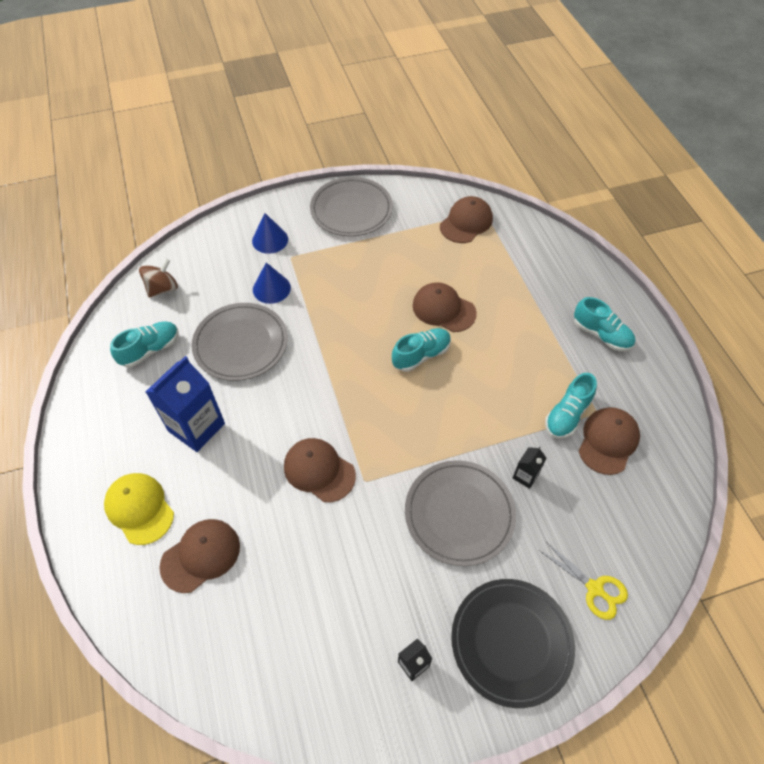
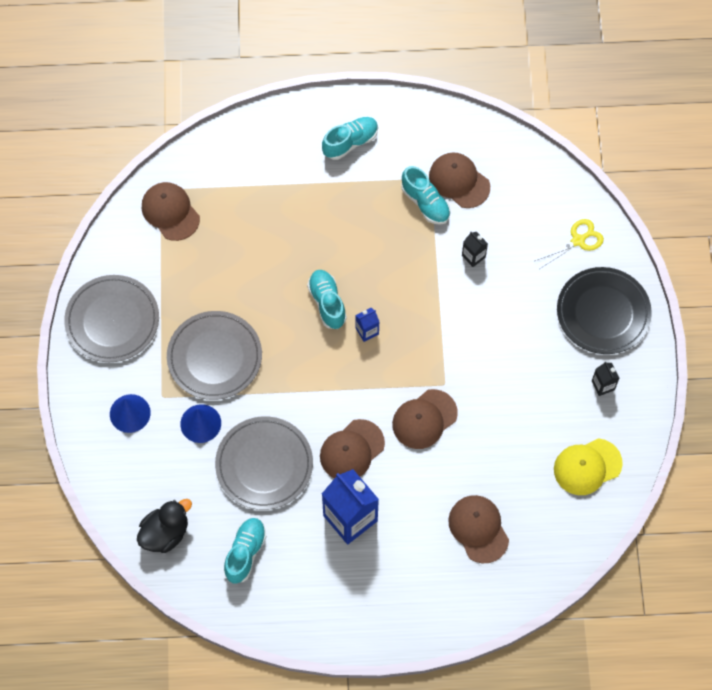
camera: 75 degrees left, 10 degrees up
yellow cap [104,473,174,545] -> yellow cap moved to [554,438,623,495]
turquoise shoe [110,321,179,367] -> turquoise shoe turned 45 degrees clockwise [224,518,267,584]
brown spinning top [139,259,178,298] -> black duck [137,499,192,553]
grey plate [405,460,516,566] -> grey plate moved to [167,311,262,400]
brown cap [413,282,477,332] -> brown cap moved to [320,419,385,478]
none -> blue carton [355,308,380,342]

